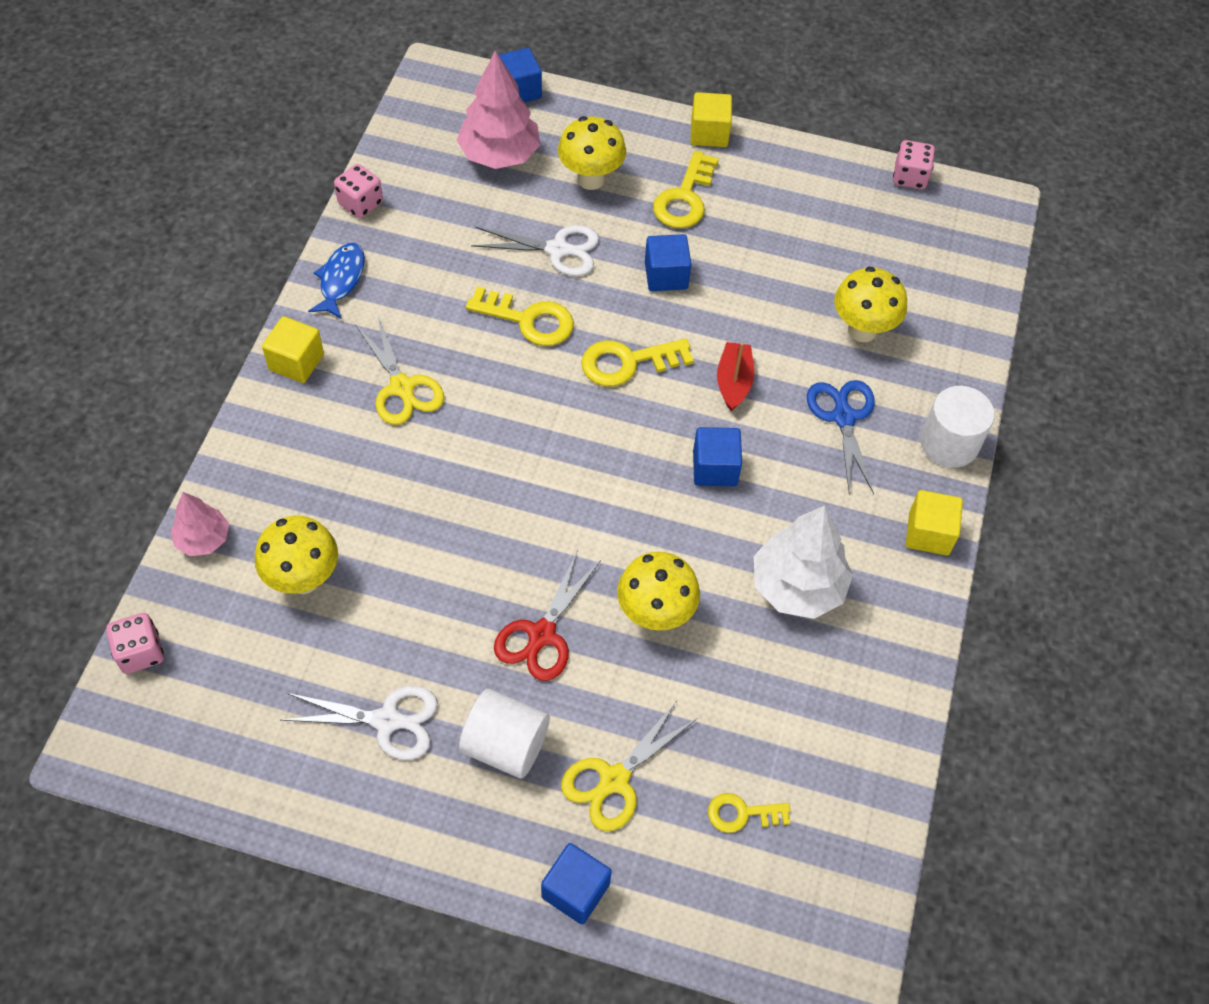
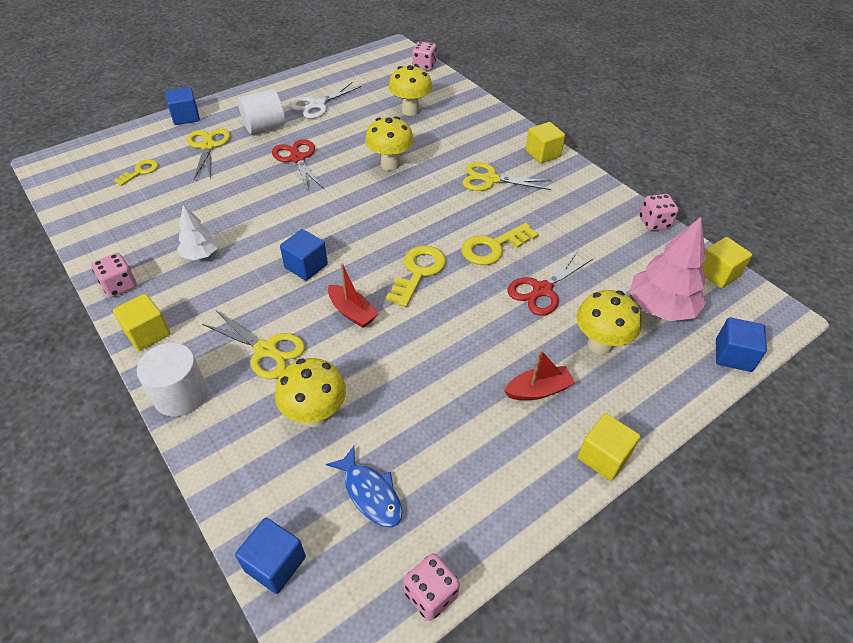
camera: 130 degrees right, 10 degrees down
pink tree [171,492,229,556] -> none
blue fish [308,243,365,319] -> blue fish moved to [326,446,402,527]
white scissors [471,225,599,276] -> red scissors [508,251,593,316]
yellow mushroom [617,552,700,631] -> yellow mushroom moved to [365,116,414,171]
blue cube [645,234,691,291] -> blue cube moved to [235,518,306,594]
yellow key [653,151,719,228] -> red boat [504,349,575,400]
white tree [754,505,853,619] -> white tree [177,205,217,260], size x0.58
blue scissors [807,380,875,494] -> yellow scissors [202,311,305,379]
none -> pink dice [91,253,137,297]
none -> yellow cube [702,237,752,288]

